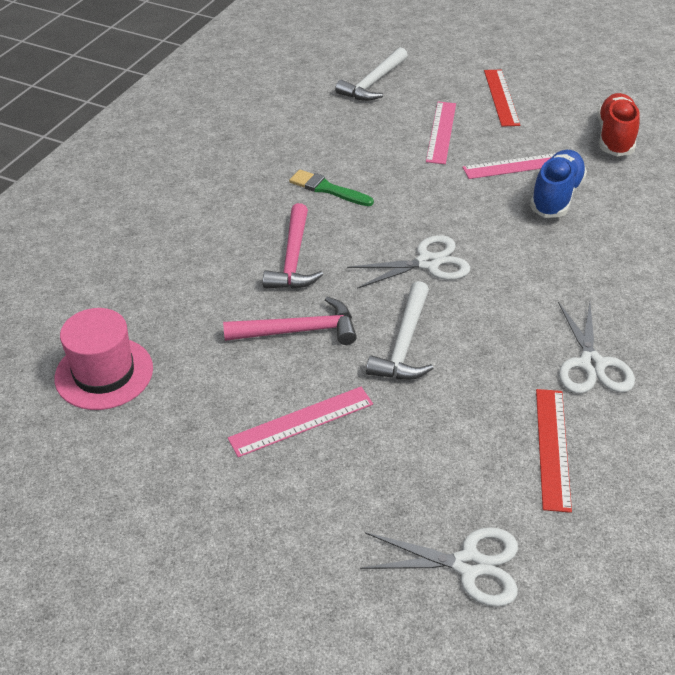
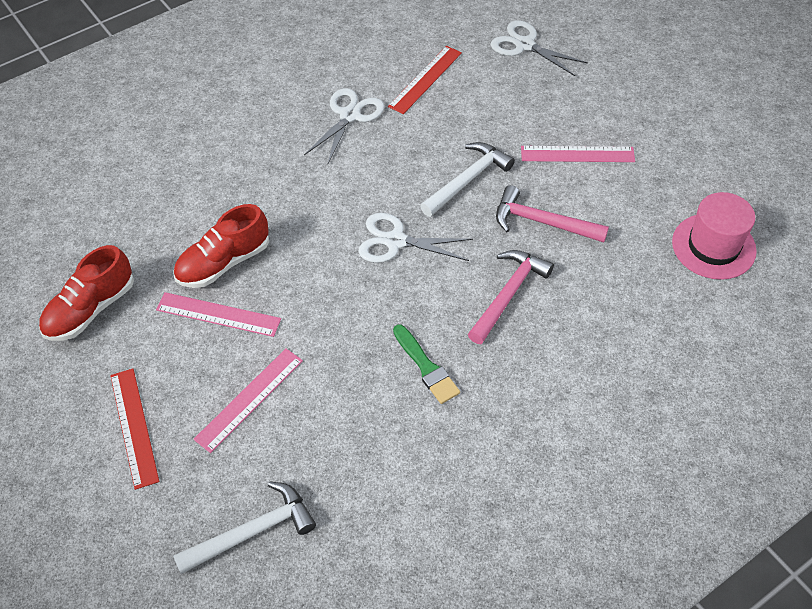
camera: 150 degrees left, 10 degrees up
red ruler [484,70,520,127] -> red ruler turned 45 degrees counterclockwise [110,369,159,490]
blue shoe [530,150,587,218] -> red shoe [173,204,269,288]

